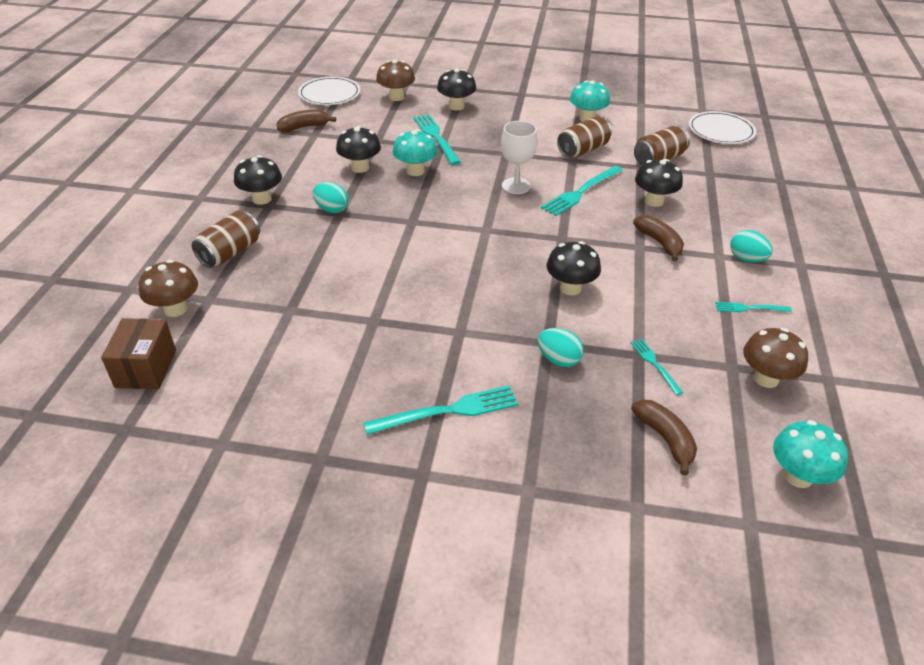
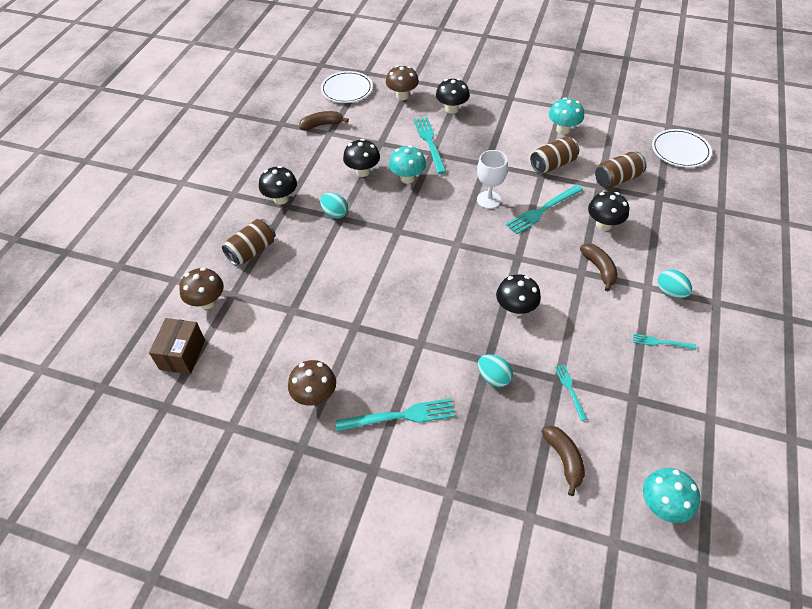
camera: 10 degrees right, 10 degrees up
brown mushroom [743,328,808,388] -> brown mushroom moved to [288,360,336,406]

